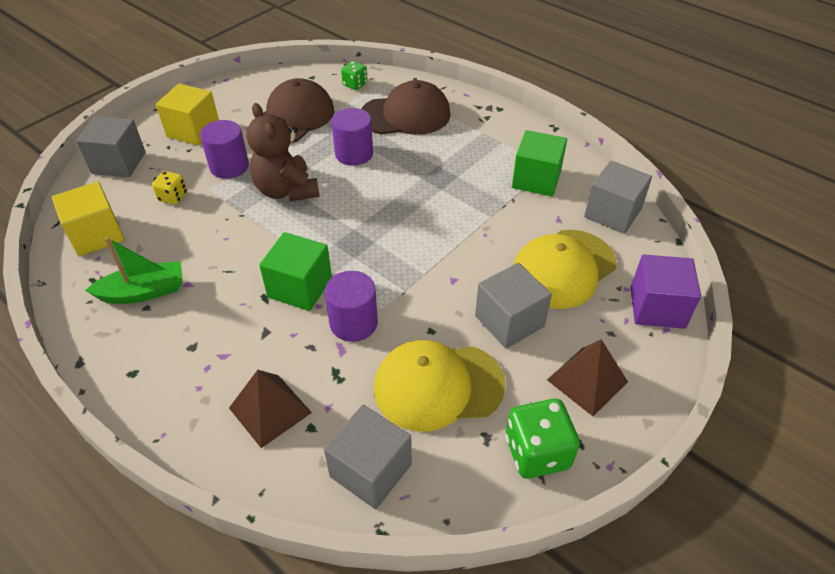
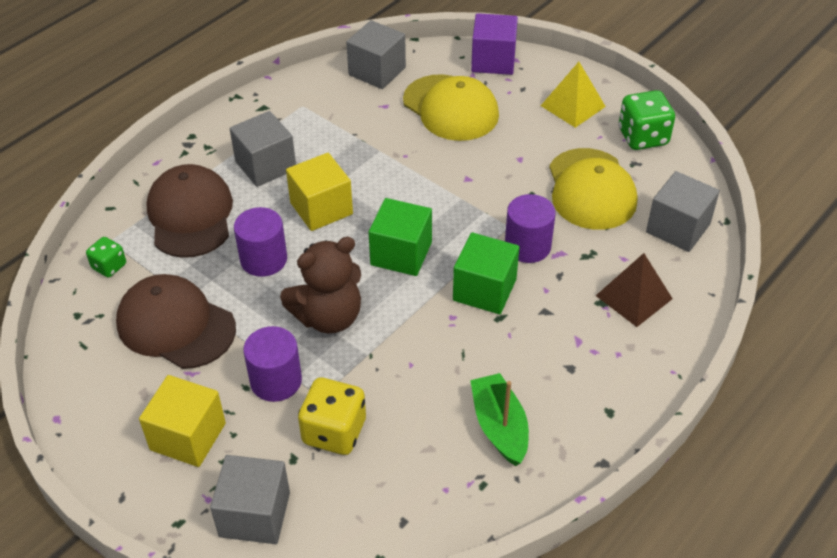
camera: 90 degrees left, 0 degrees up
yellow cube [52,181,124,256] -> yellow cube moved to [286,153,353,231]
yellow dice [152,171,187,205] -> yellow dice [298,378,366,455], size x1.73
grey cube [475,263,552,348] -> grey cube moved to [230,111,296,187]
green cube [512,130,567,196] -> green cube moved to [369,198,432,276]
brown pyramid [547,339,628,416] -> yellow pyramid [541,62,606,128]

